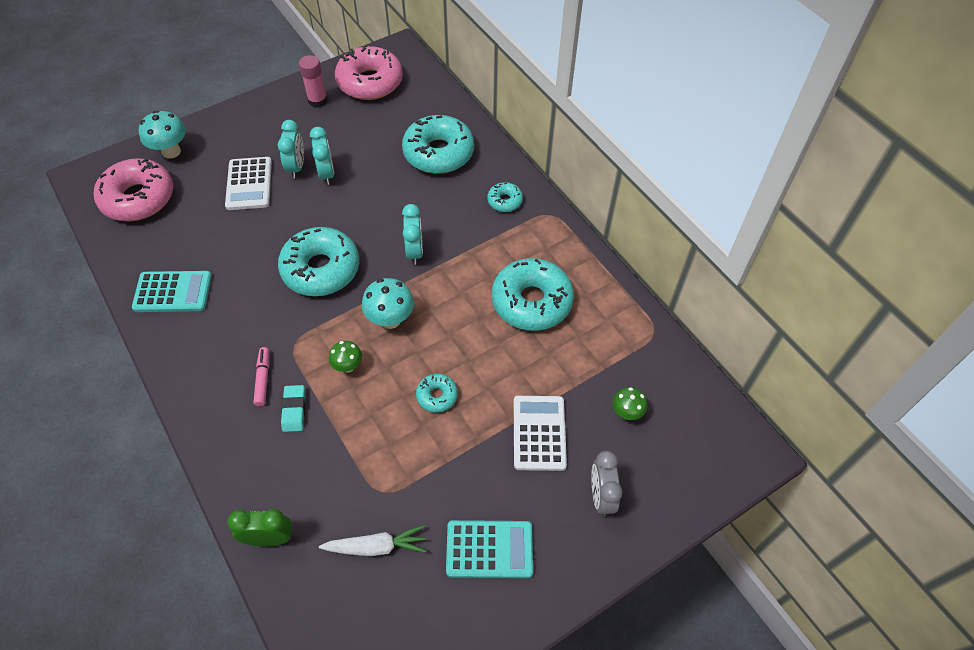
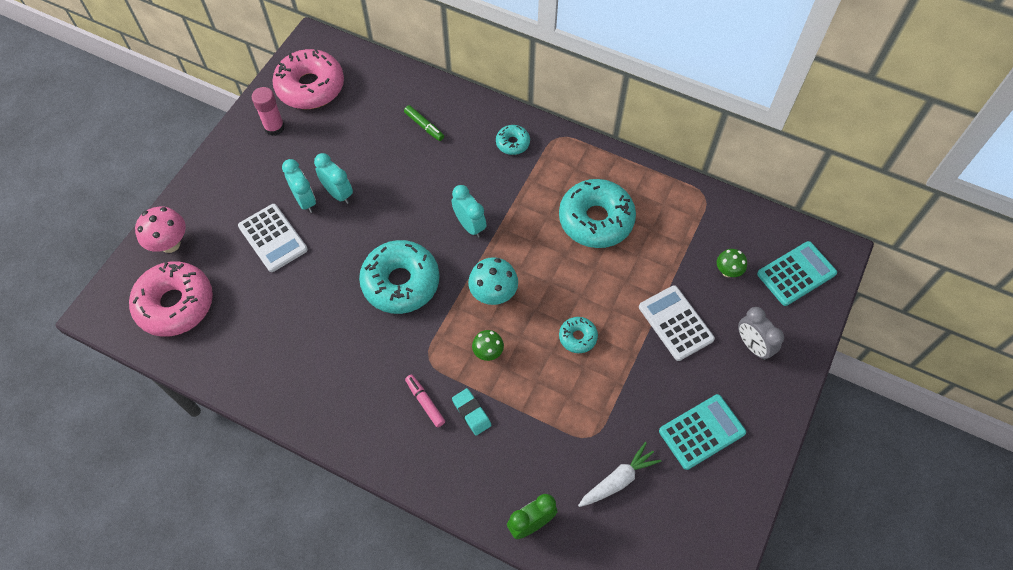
camera: 30 degrees left, 5 degrees up
turquoise calculator [132,271,212,312] -> turquoise calculator moved to [757,241,837,306]
turquoise mushroom [139,110,186,159] -> pink mushroom [135,207,186,253]
turquoise donut [402,115,474,174] -> green marker [404,105,444,141]

